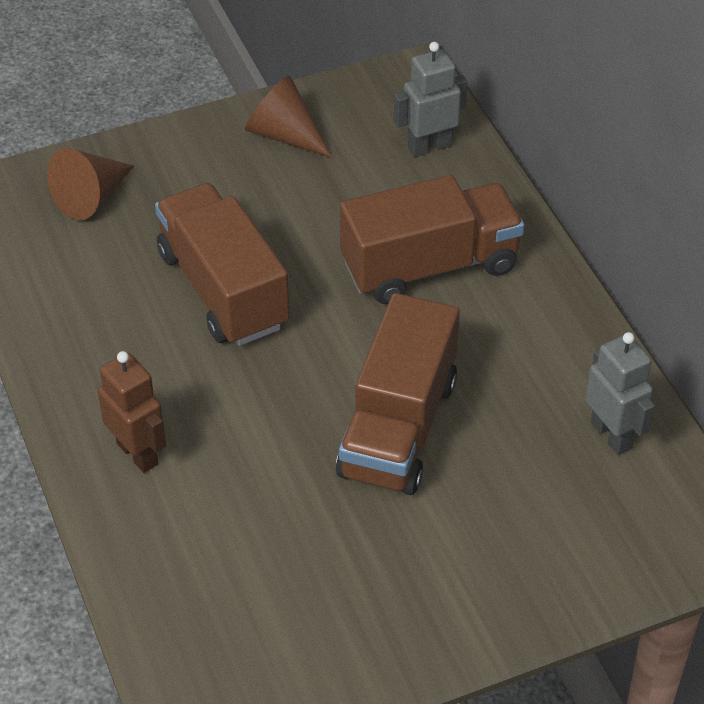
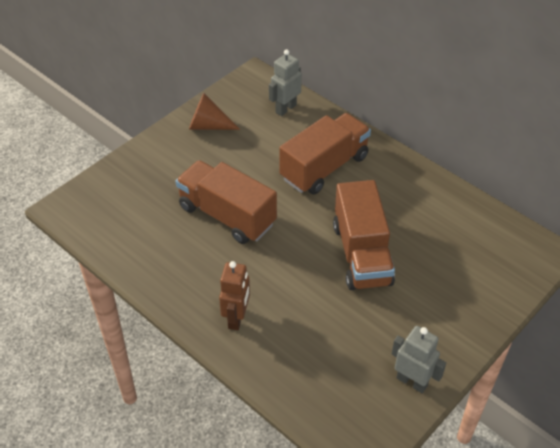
camera: 25 degrees left, 0 degrees up
brown cone [47,148,134,220] -> none
brown robot [98,351,166,473] -> brown robot turned 75 degrees clockwise [219,261,250,330]
grey robot [585,332,655,455] -> grey robot moved to [392,326,446,393]

